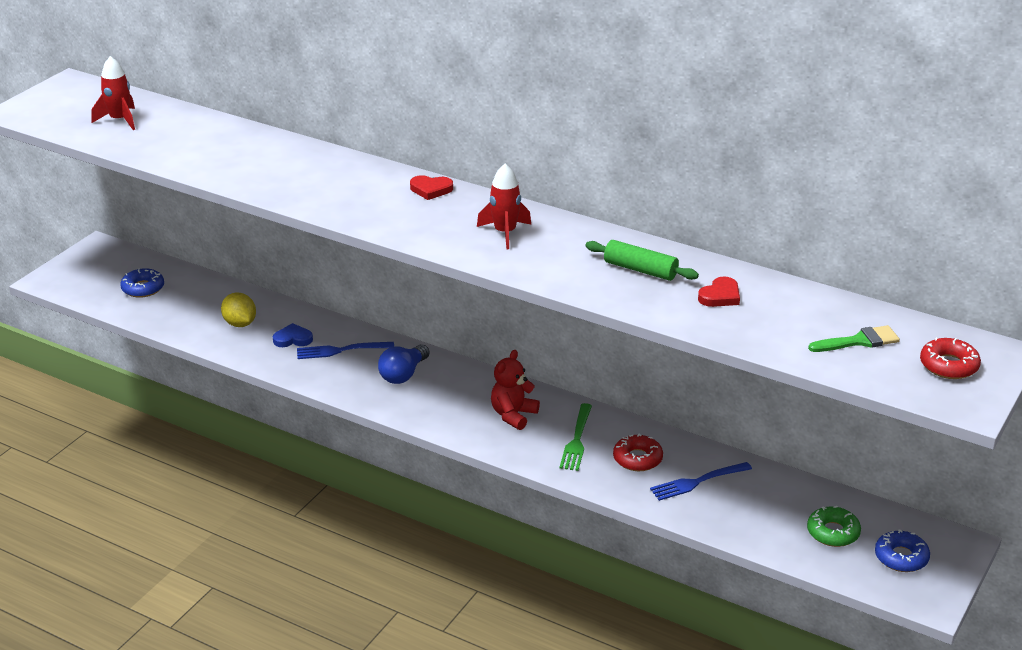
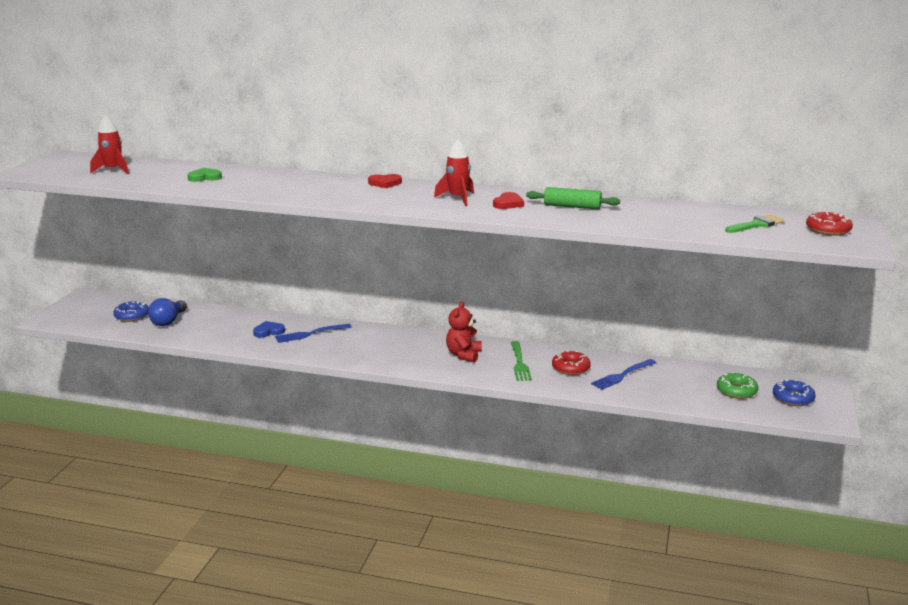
camera: 15 degrees left, 10 degrees down
yellow lemon [221,292,256,327] -> none
blue light bulb [378,344,430,384] -> blue light bulb moved to [148,298,187,326]
red heart [698,276,740,307] -> red heart moved to [493,192,524,209]
none -> green heart [187,168,222,182]

